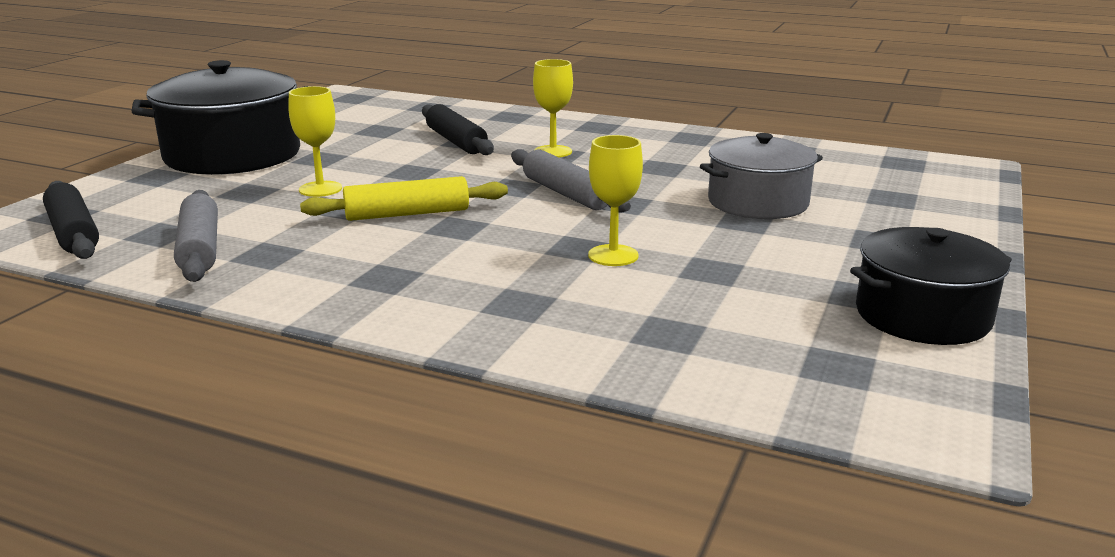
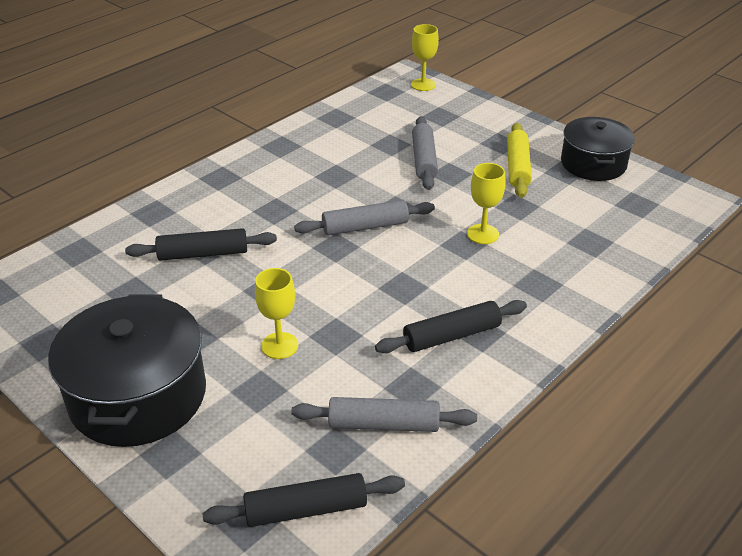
camera: 70 degrees left, 15 degrees up
yellow rolling pin [300,176,508,221] -> yellow rolling pin moved to [507,123,532,198]
yellow goblet [533,59,573,157] -> yellow goblet moved to [411,24,439,91]
grey pot [700,133,823,219] -> grey rolling pin [412,116,438,190]
none -> black rolling pin [375,300,527,353]

